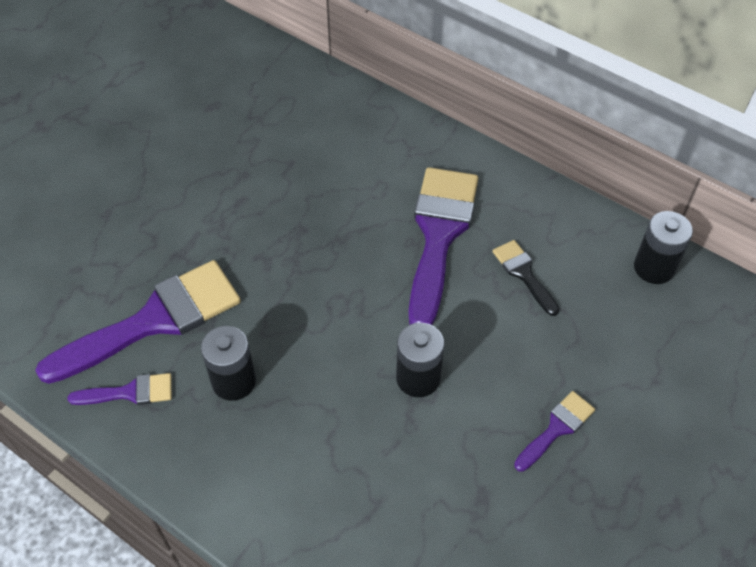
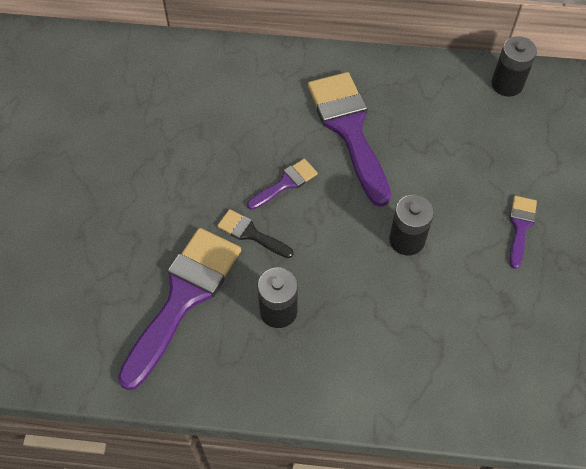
camera: 30 degrees left, 5 degrees up
purple brush [68,373,172,405] -> purple brush moved to [247,159,318,210]
black brush [493,240,559,316] -> black brush moved to [217,209,293,258]

